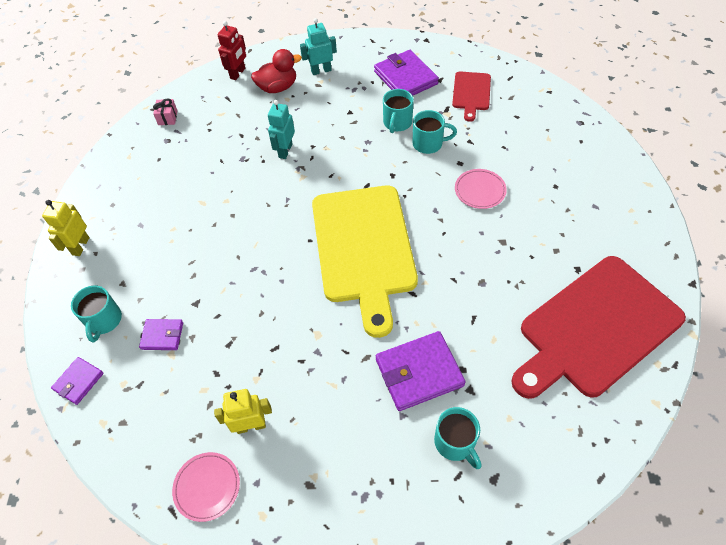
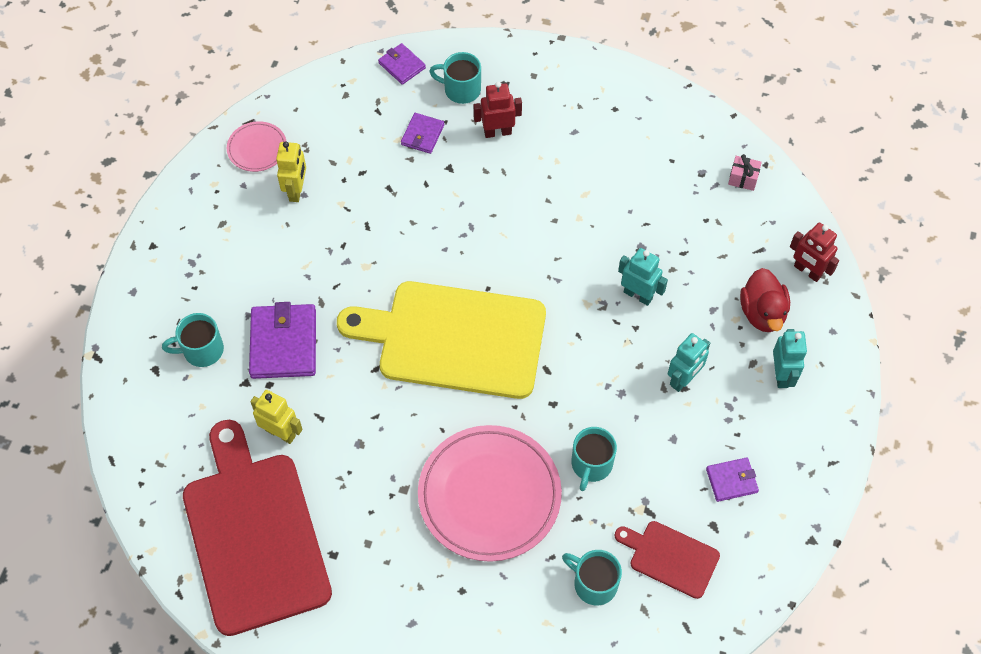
camera: 105 degrees right, 5 degrees up
yellow robot [42,200,90,256] -> yellow robot moved to [251,390,303,444]
purple wallet [374,50,439,96] -> purple wallet [706,457,759,502], size x0.55
turquoise mug [383,89,414,133] -> turquoise mug moved to [562,550,622,606]
pink plate [455,169,507,209] -> pink plate [418,425,562,562], size x2.10
none -> red robot [473,82,522,138]
none -> turquoise robot [668,333,710,392]

